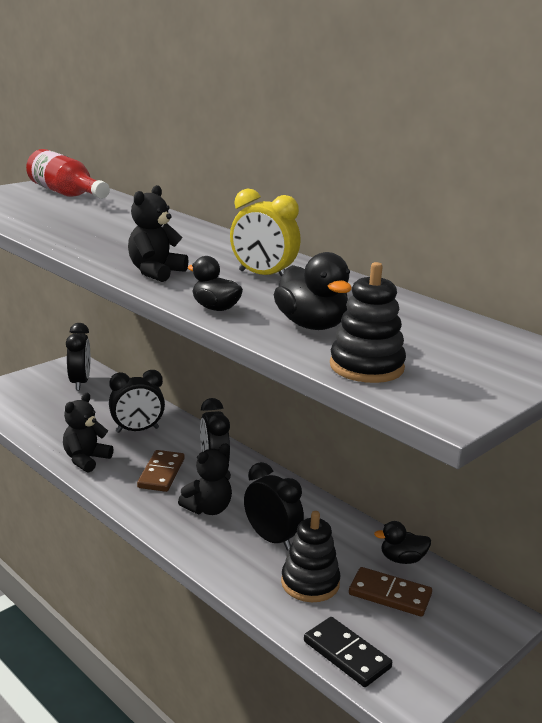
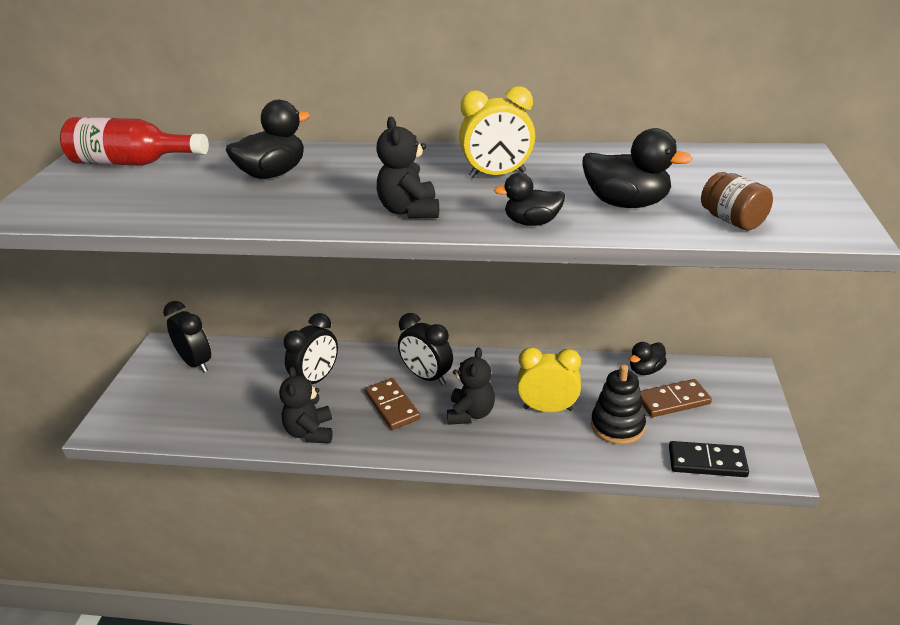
camera: 35 degrees left, 10 degrees up
black clock [244,462,304,550] -> yellow clock [517,347,581,412]
black stacking toy [330,262,406,383] -> brown jar [701,172,773,231]
none -> black duck [226,100,310,179]

